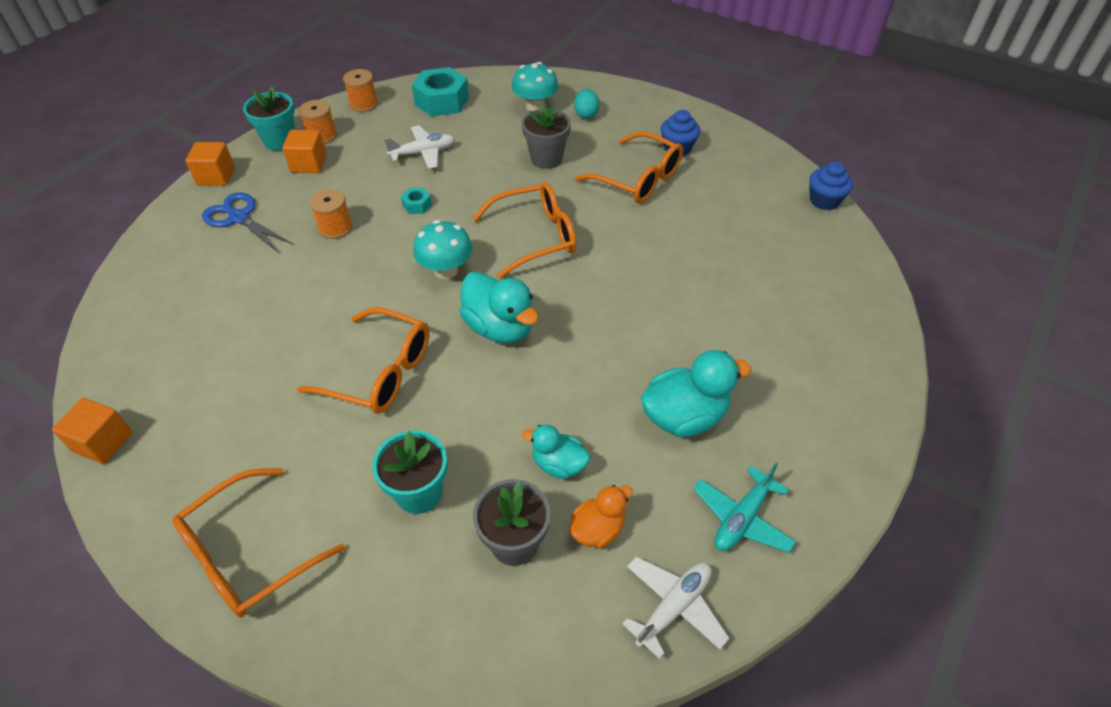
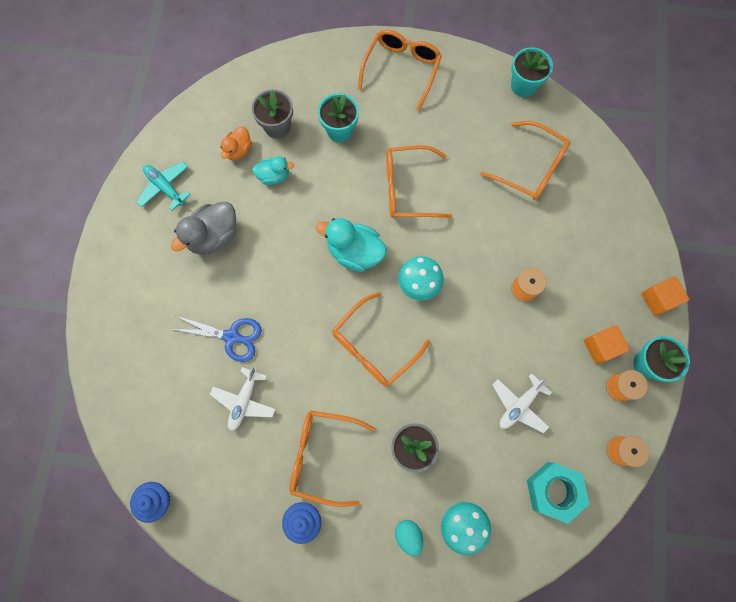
camera: 155 degrees right, 25 degrees up
orange cube [52,398,132,464] -> turquoise flower pot [511,47,553,97]
blue scissors [202,192,293,252] -> blue scissors moved to [172,316,262,362]
turquoise nut [401,188,432,214] -> none
white plane [622,557,729,659] -> white plane moved to [210,367,276,431]
turquoise duck [641,350,751,437] -> grey duck [171,202,236,255]
turquoise plane [693,463,796,553] -> turquoise plane turned 60 degrees counterclockwise [137,162,191,211]
none -> orange glasses [481,121,570,200]

